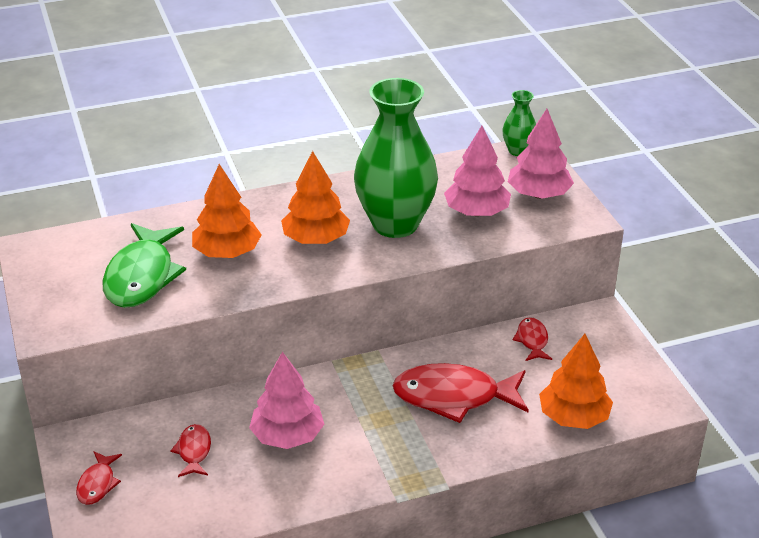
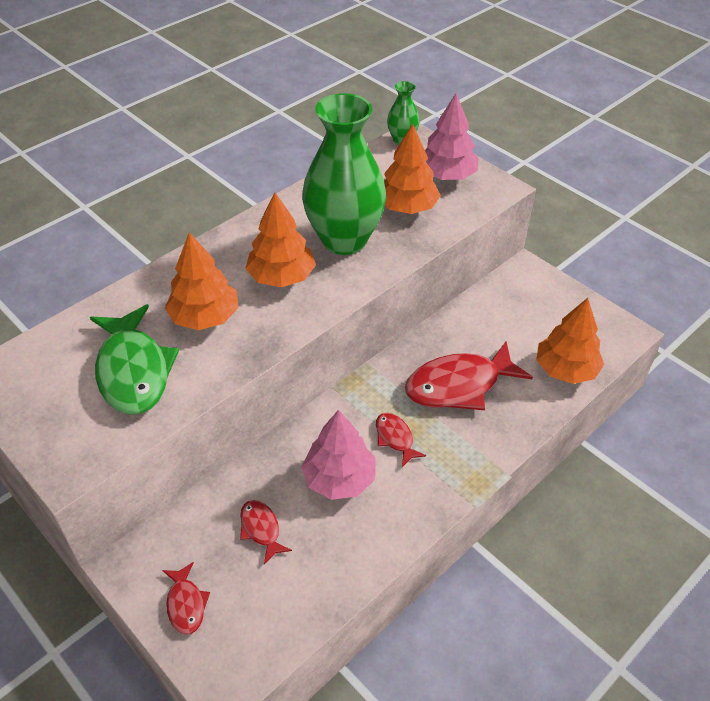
camera: 25 degrees left, 10 degrees up
pink tree [444,126,511,216] -> orange tree [384,124,441,214]
red fish [513,317,552,361] -> red fish moved to [376,413,426,467]

